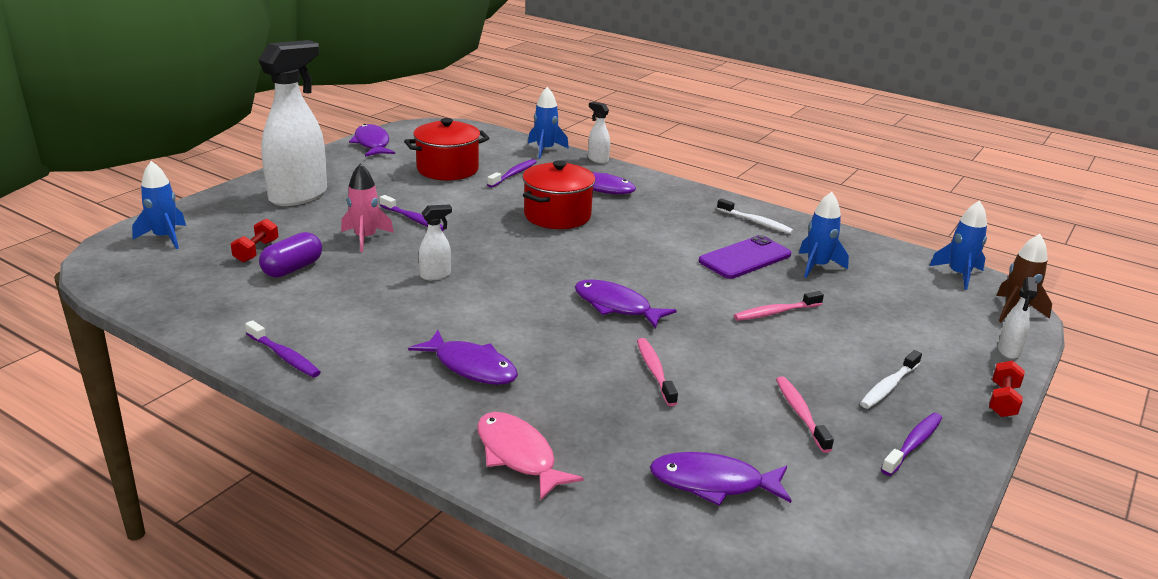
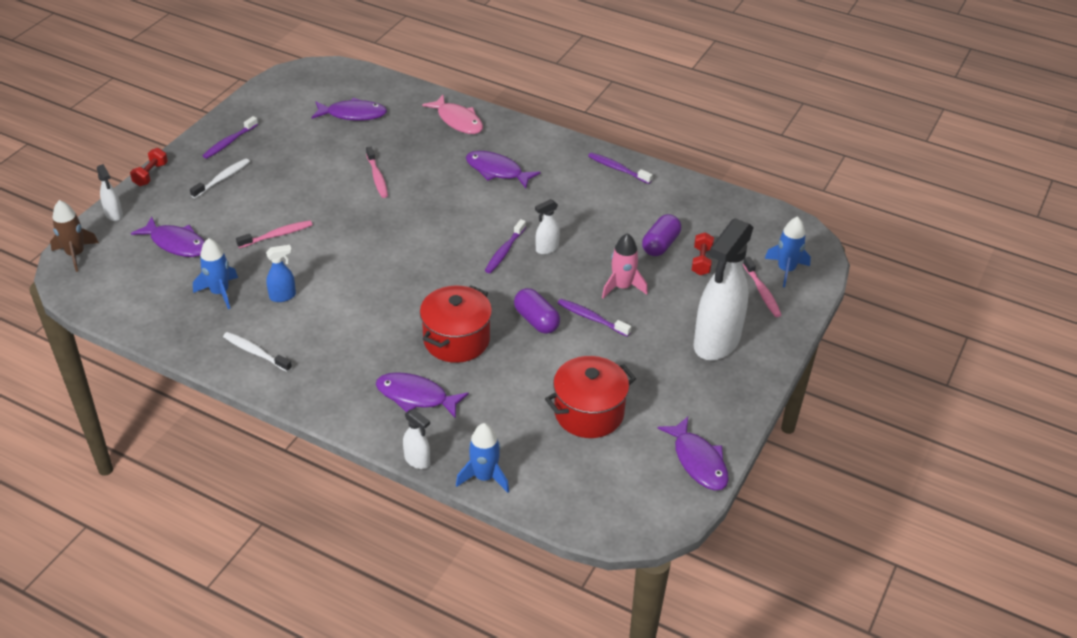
camera: 175 degrees right, 15 degrees up
purple toothbrush [487,159,537,188] -> purple toothbrush moved to [485,219,526,273]
purple fish [575,279,677,329] -> purple fish moved to [131,216,205,257]
purple phone [699,235,791,279] -> blue spray bottle [266,245,296,302]
pink toothbrush [776,376,834,453] -> pink toothbrush moved to [743,257,781,317]
blue rocket [929,201,987,290] -> none
white spray bottle [998,276,1038,359] -> white spray bottle turned 135 degrees clockwise [97,164,123,221]
none -> purple capsule [514,288,560,334]

